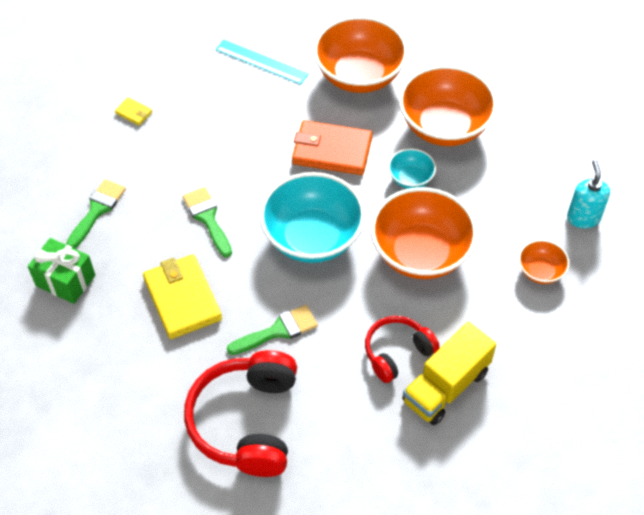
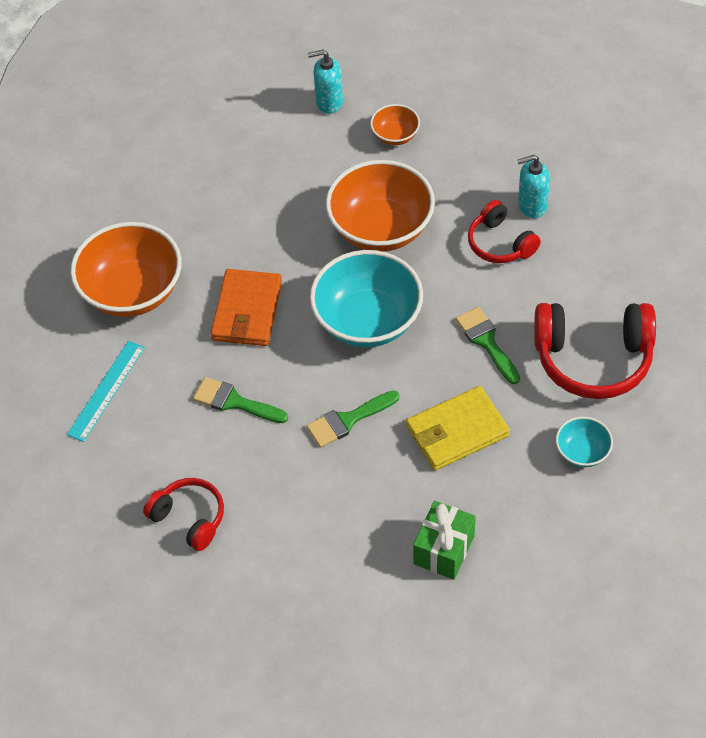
camera: 90 degrees left, 0 degrees up
green brush [66,179,126,249] -> green brush moved to [193,377,288,423]
yellow wallet [115,98,152,126] -> red headphones [143,478,224,551]
turquoise bowl [388,148,436,189] -> turquoise bowl moved to [556,417,613,467]
orange bowl [399,65,498,146] -> none
yellow truck [402,322,496,425] -> turquoise soap dispenser [518,155,550,218]

